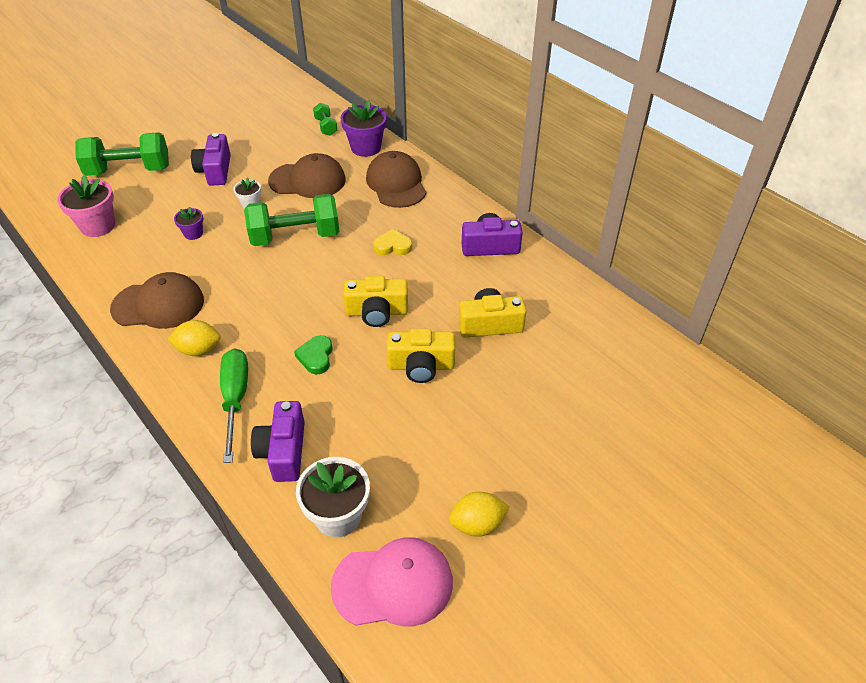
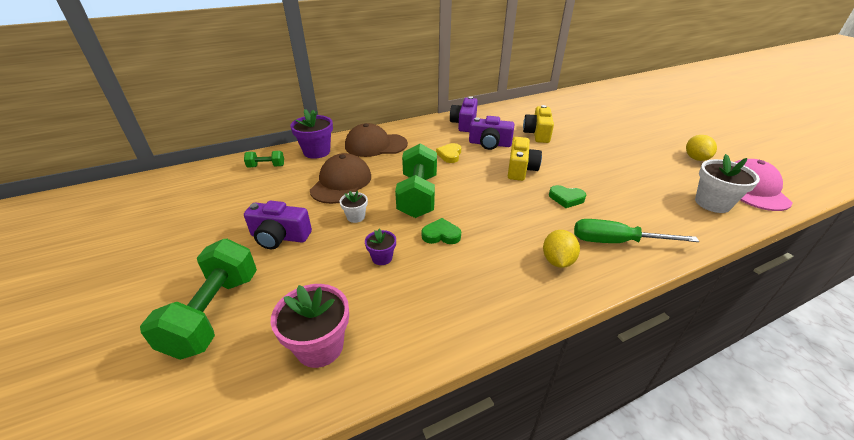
camera: 75 degrees left, 10 degrees down
brown cap [110,272,204,329] -> none
purple camera [251,401,305,482] -> purple camera moved to [469,116,515,150]
yellow camera [387,329,455,383] -> none
none -> green heart [422,218,461,244]

